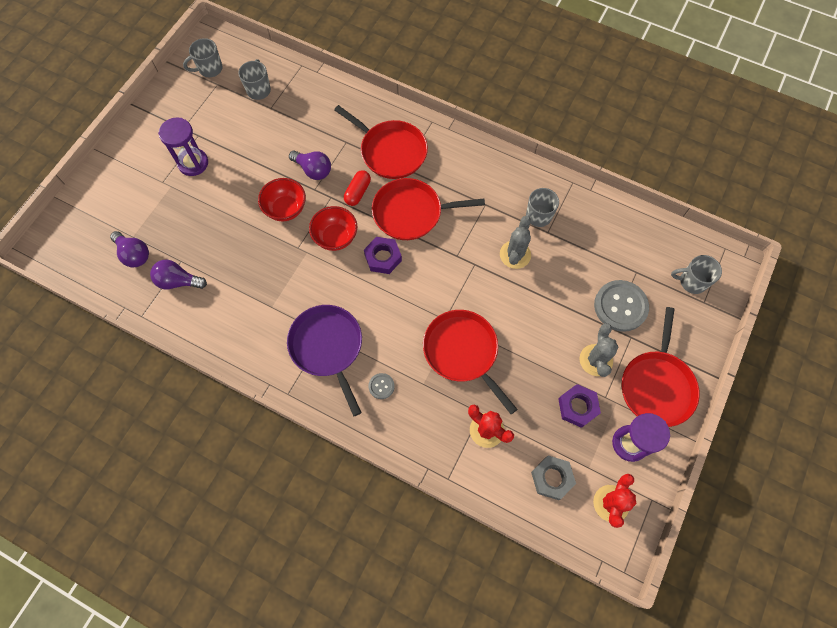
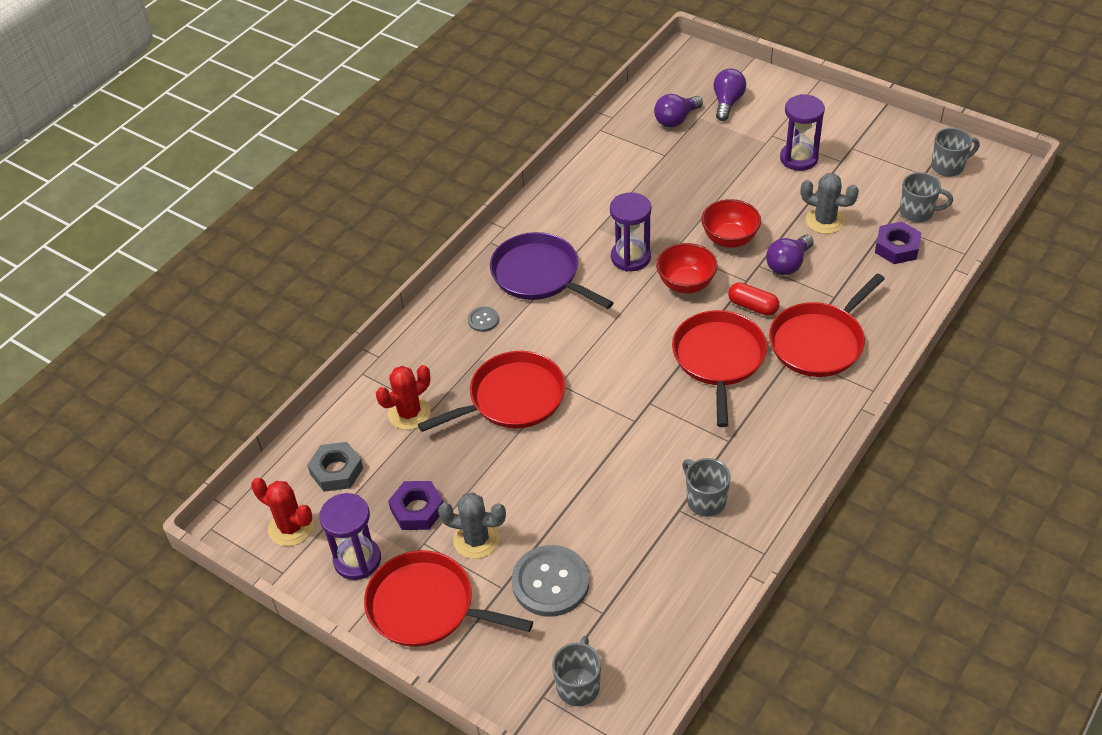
camera: 100 degrees right, 20 degrees down
purple light bulb [150,260,207,289] -> purple light bulb moved to [714,69,746,121]
grey mug [183,38,223,77] -> grey mug turned 90 degrees clockwise [931,128,980,177]
purple pan [287,305,362,416] -> purple pan turned 120 degrees counterclockwise [490,232,614,309]
purple nut [364,237,402,274] -> purple nut moved to [875,221,921,264]
grey cactus [500,216,531,269] -> grey cactus moved to [801,173,859,234]
none -> purple hourglass [610,192,651,272]

